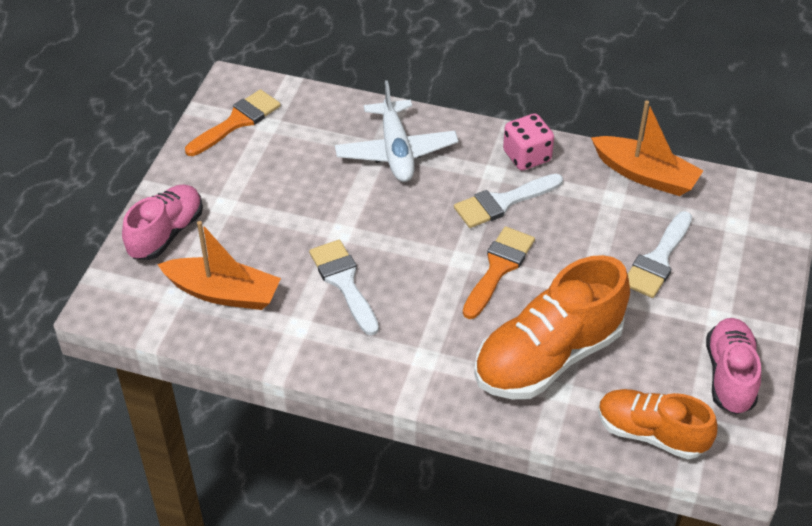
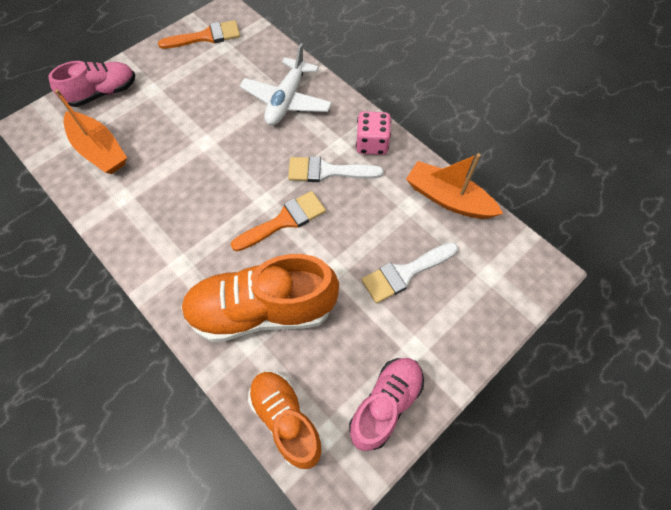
camera: 30 degrees right, 15 degrees up
white brush [309,240,379,336] -> none
orange boat [591,100,704,196] -> orange boat turned 150 degrees clockwise [406,153,503,219]

